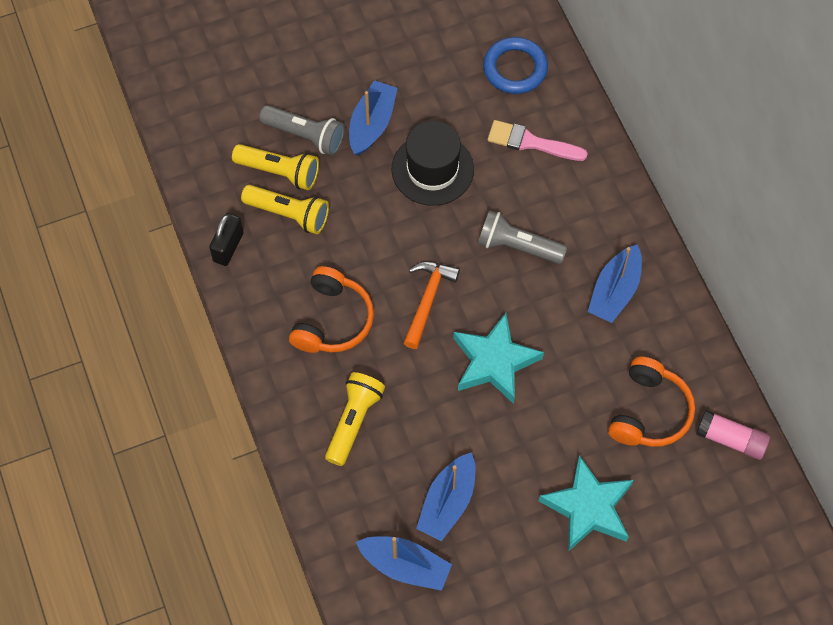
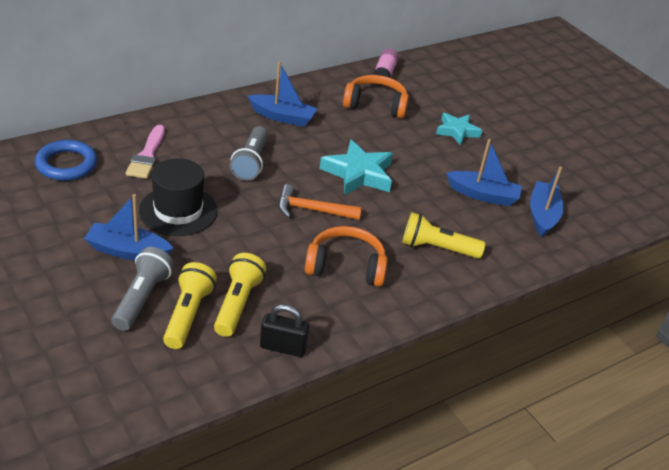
camera: 105 degrees left, 25 degrees down
turquoise star [539,455,634,552] -> turquoise star [436,113,483,145], size x0.66

